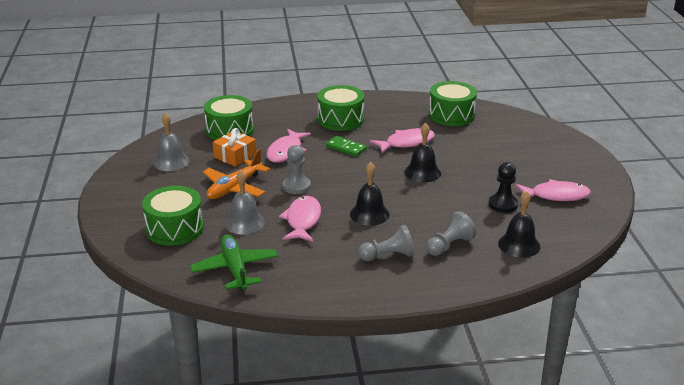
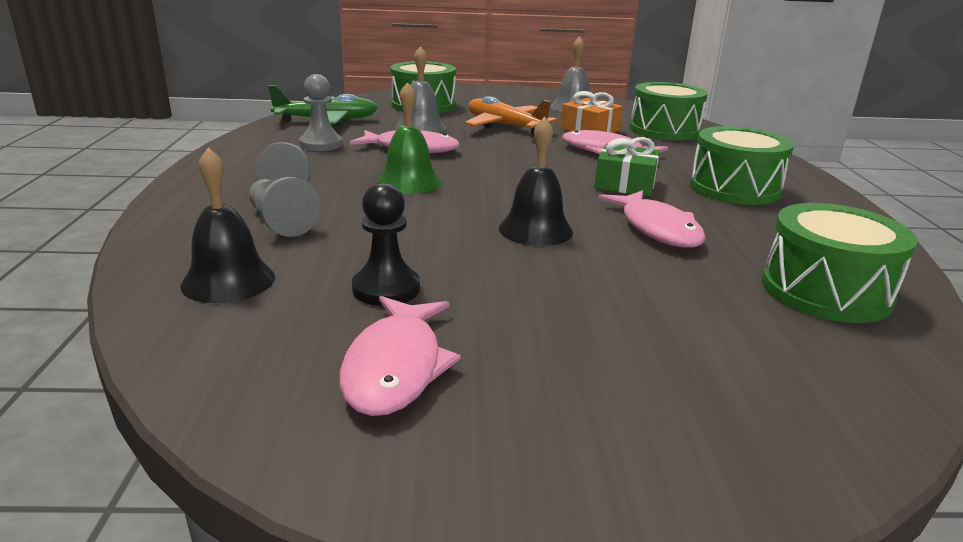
camera: 95 degrees right, 5 degrees down
grey pawn [282,145,311,194] -> grey pawn moved to [299,74,343,151]
green domino [326,136,367,157] -> green gift [594,137,660,196]
black bell [350,162,390,226] -> green bell [377,82,441,194]

